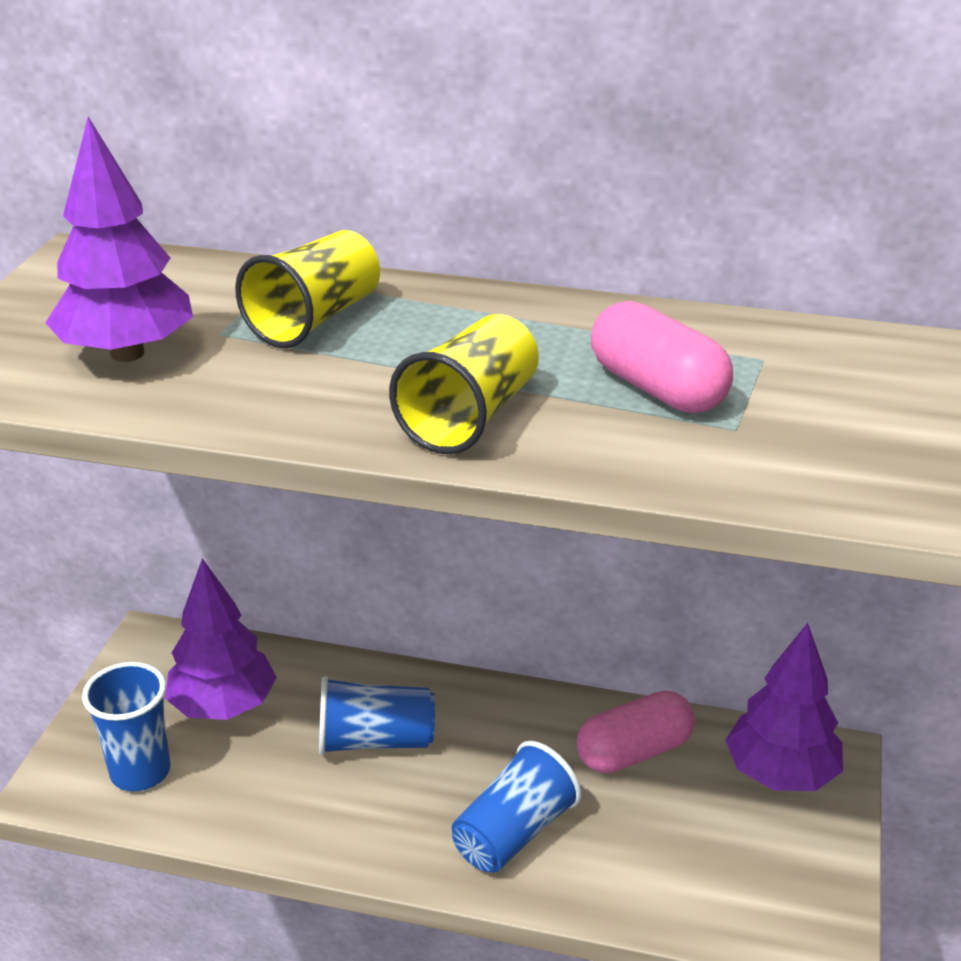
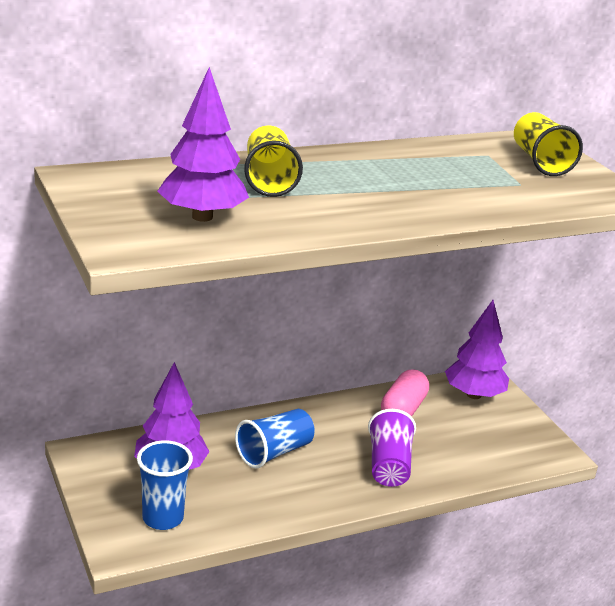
camera: 40 degrees left, 5 degrees down
yellow cup [389,314,539,454] -> yellow cup moved to [514,112,583,176]
blue cup [452,741,581,873] -> purple cup [368,409,416,487]
pink capsule [591,301,733,413] -> none

